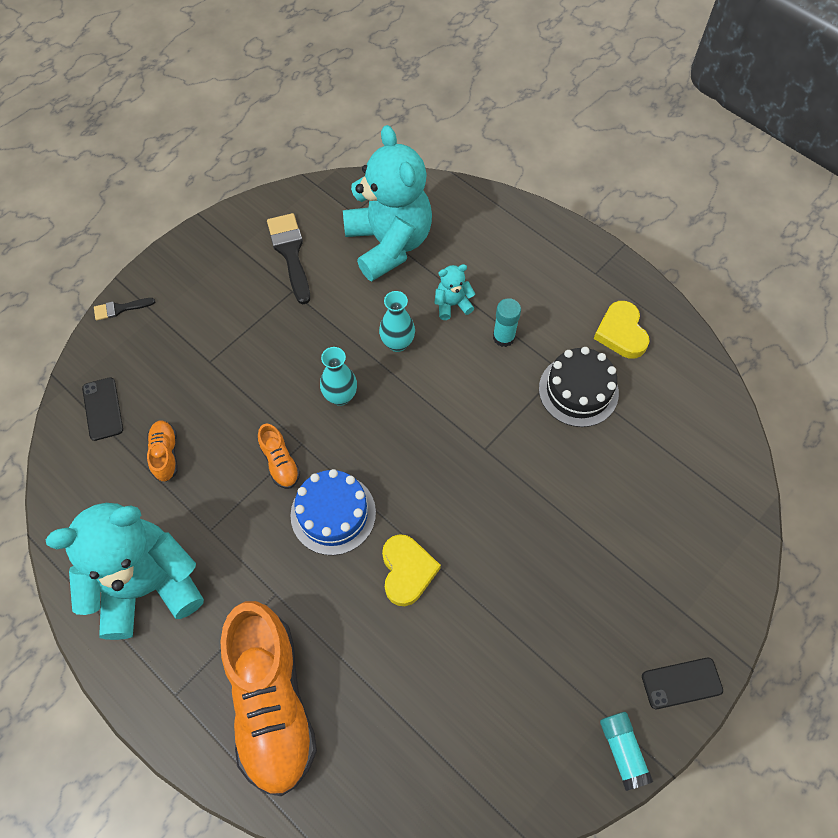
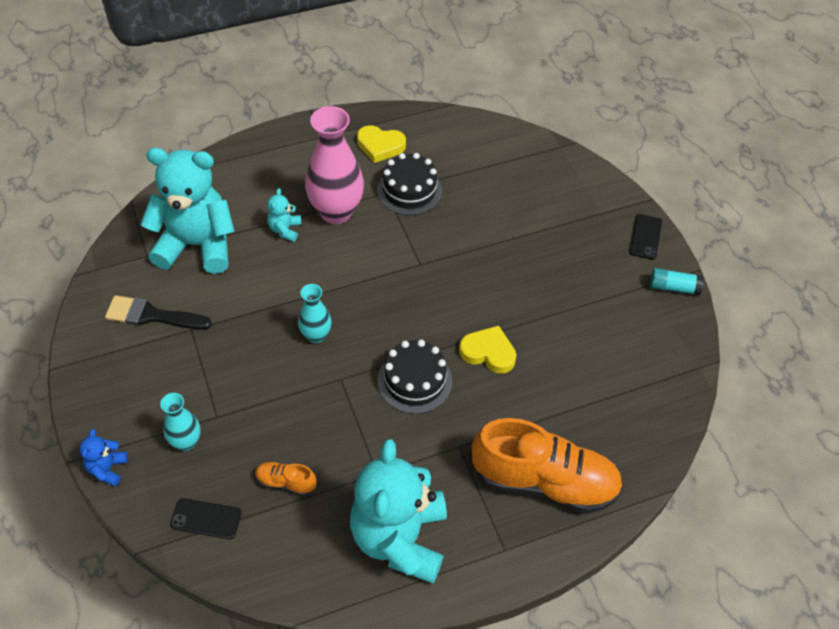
camera: 65 degrees left, 10 degrees down
black brush [94,298,155,320] -> blue teddy bear [79,429,128,487]
orange shoe [258,424,300,489] -> none
blue cake [290,469,376,555] -> black cake [378,340,452,414]
turquoise vase [379,291,415,352] -> turquoise vase moved to [160,393,201,451]
turquoise glue stick [493,298,521,347] -> pink vase [305,106,364,224]

